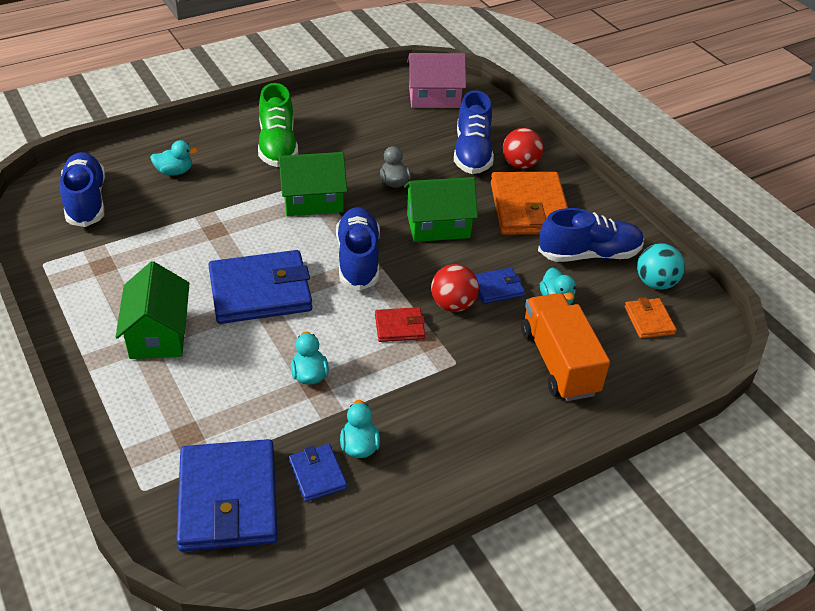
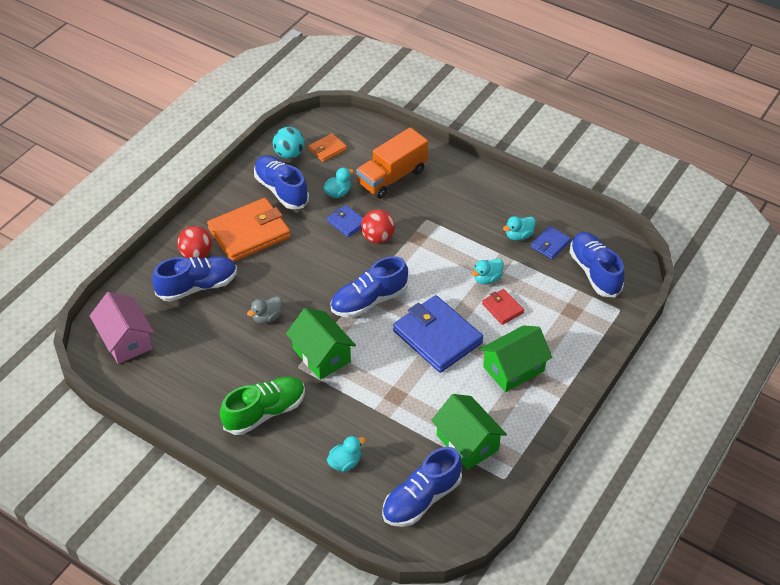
camera: 115 degrees left, 5 degrees up
turquoise duck [150,140,198,175] -> turquoise duck turned 90 degrees clockwise [327,436,366,472]
blue wallet [176,439,277,552] -> blue shoe [569,232,624,297]
red wallet [375,307,425,342] -> red wallet moved to [482,289,524,325]
green house [404,177,478,242] -> green house moved to [431,394,507,470]

